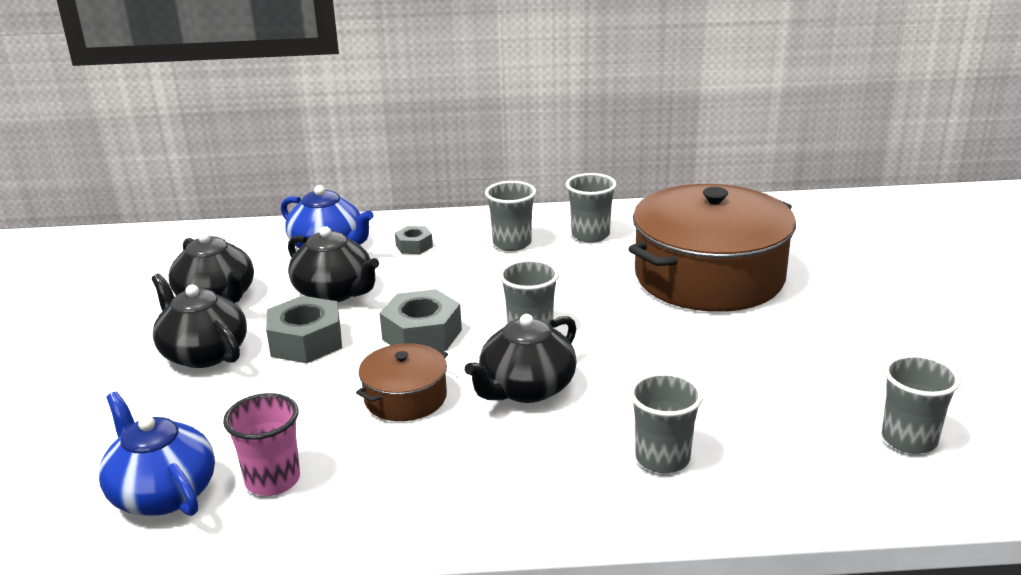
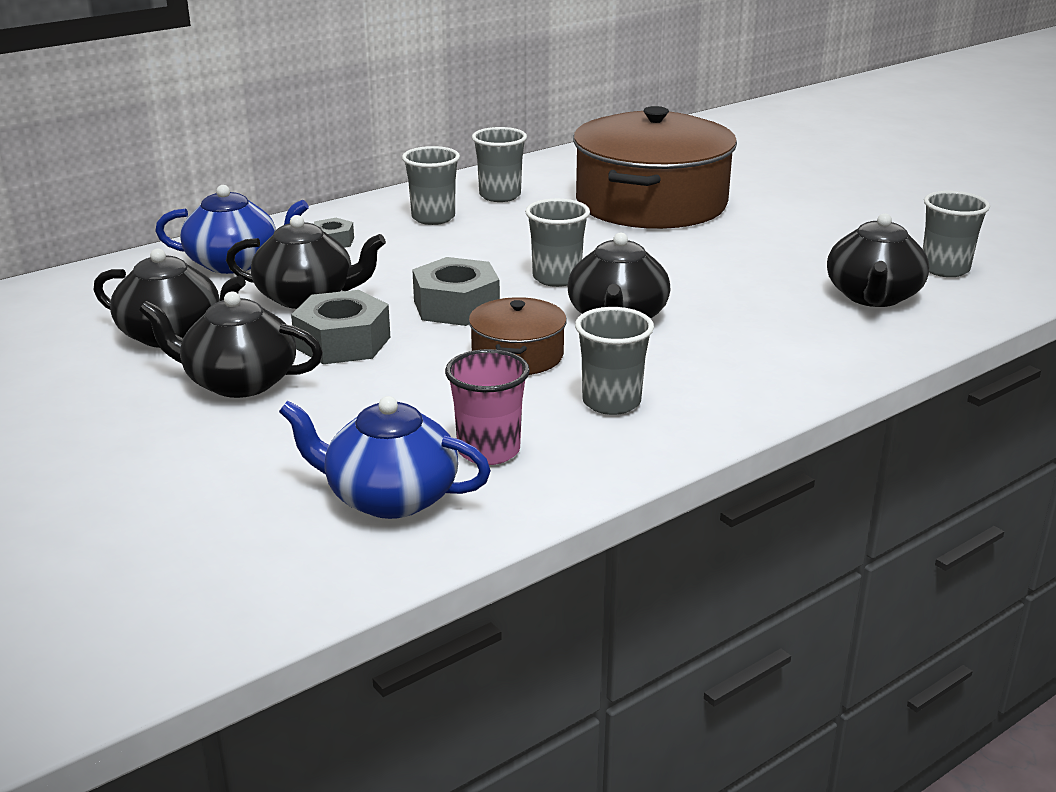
camera: 35 degrees left, 0 degrees up
grey cup [629,372,703,474] -> grey cup moved to [575,307,654,415]
none -> black teapot [827,213,930,307]

